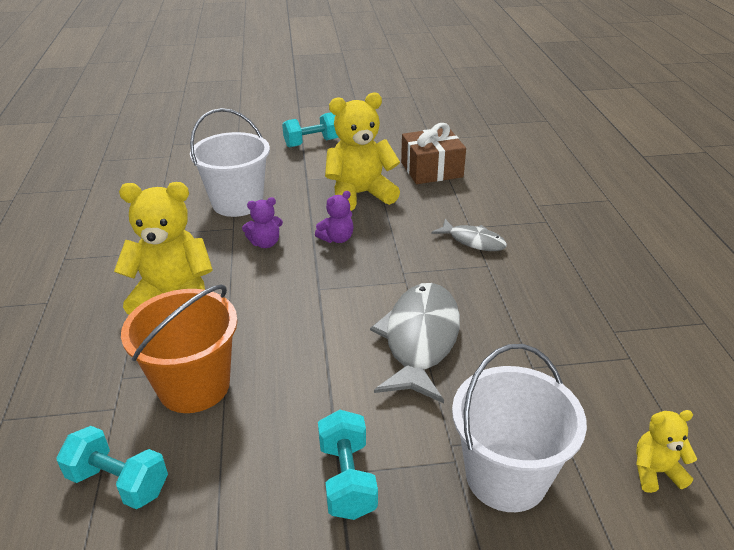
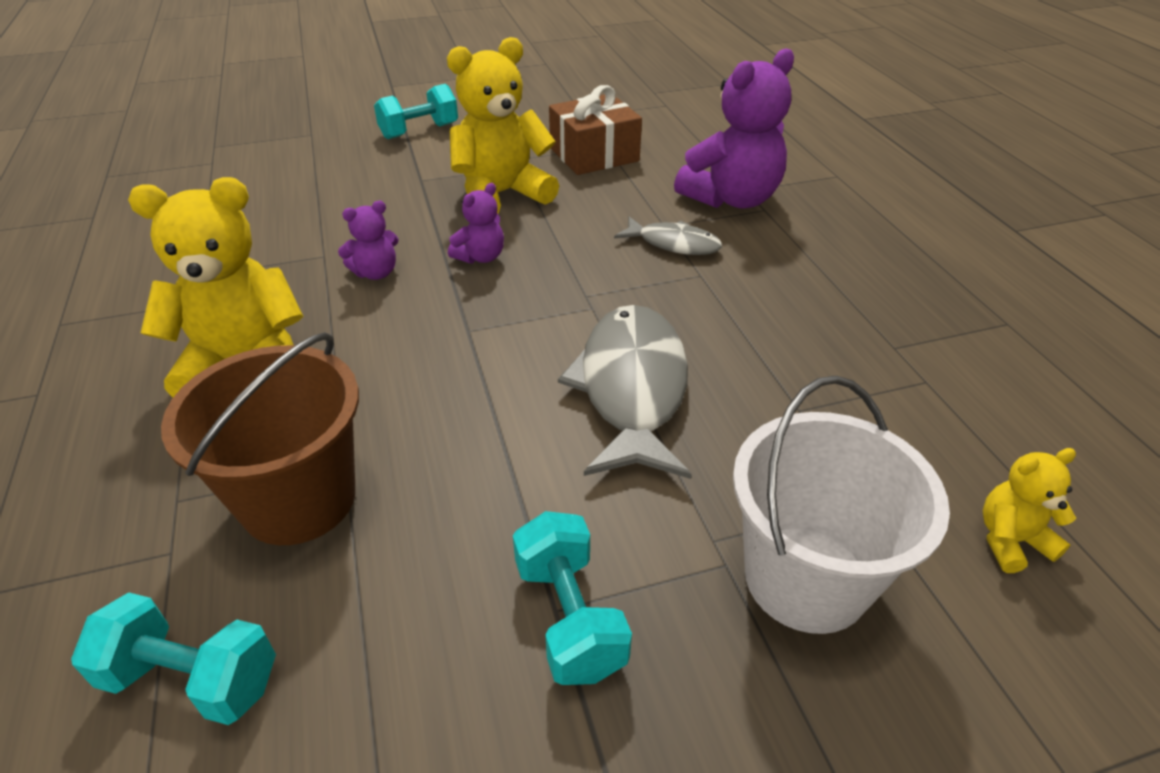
camera: 10 degrees left, 5 degrees up
orange bucket [121,284,237,413] -> brown bucket [161,332,359,545]
white bucket [190,108,270,217] -> none
none -> purple teddy bear [674,48,794,209]

